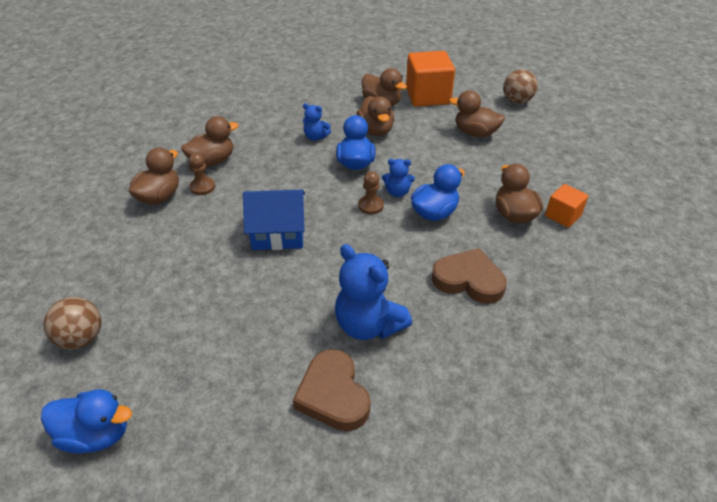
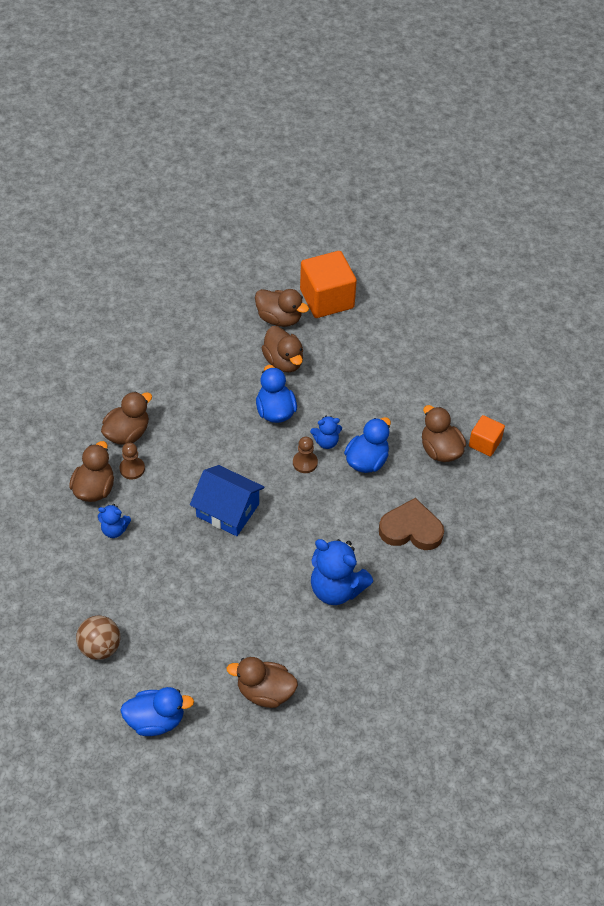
camera: 15 degrees left, 10 degrees up
blue house [243,190,305,250] -> blue house turned 45 degrees clockwise [190,465,265,536]
brown heart [293,349,370,431] -> none
blue teddy bear [303,103,331,141] -> blue teddy bear moved to [98,504,131,538]
brown duck [449,91,505,137] -> brown duck moved to [227,657,298,708]
brown ball [503,69,538,104] -> none

